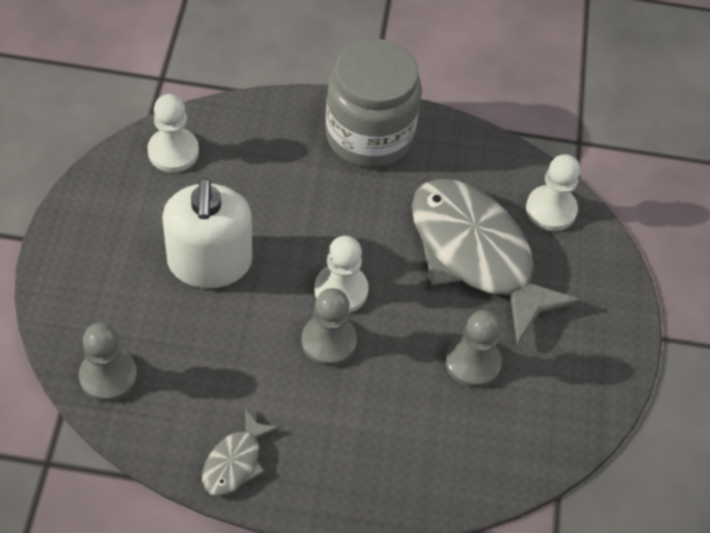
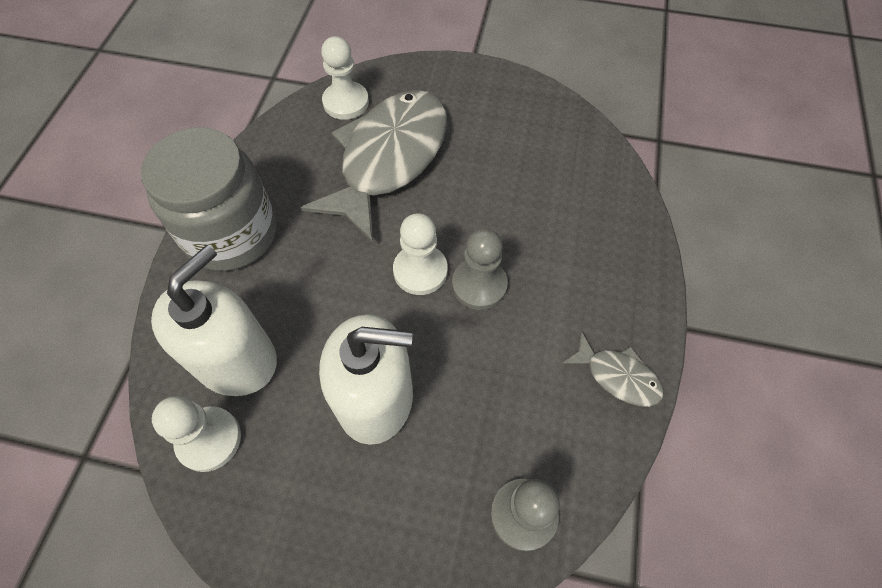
camera: 80 degrees left, 5 degrees up
grey fish [412,179,582,345] -> grey fish turned 150 degrees clockwise [301,90,447,243]
grey pawn [446,310,502,388] -> none
none -> white soap dispenser [151,245,277,396]

